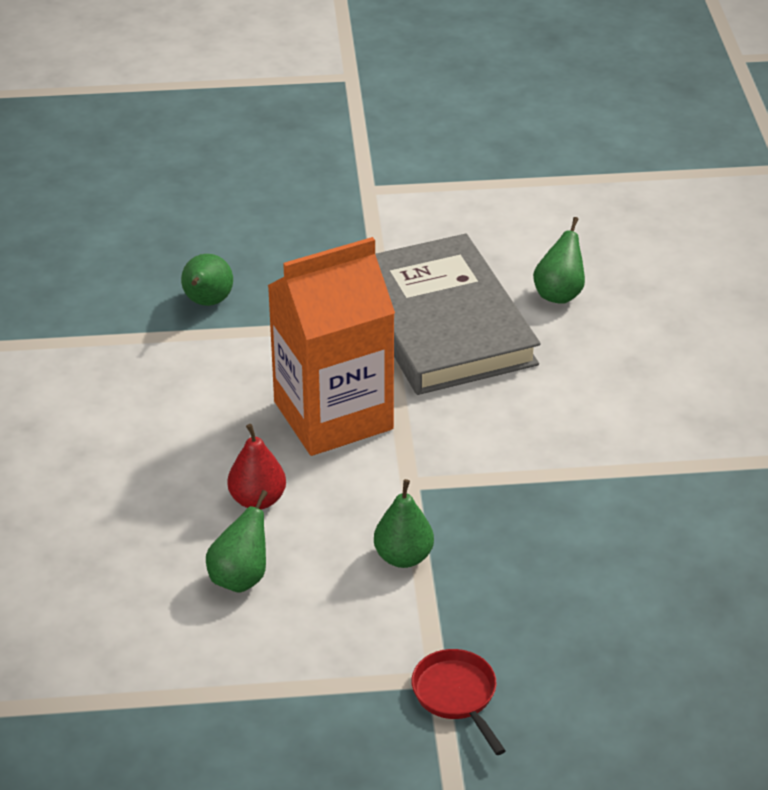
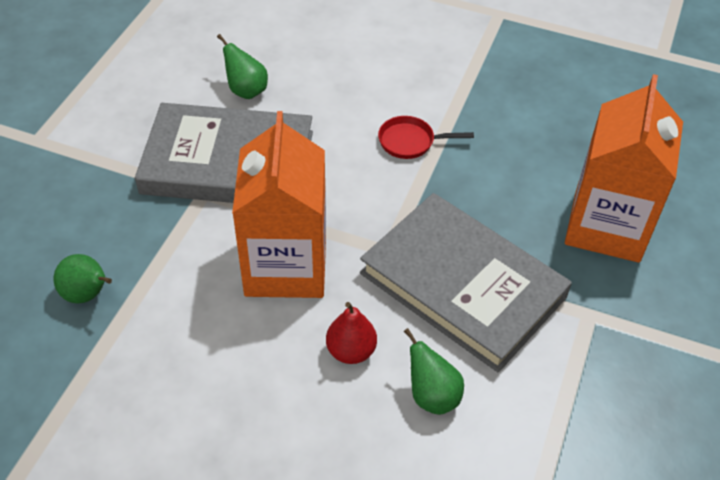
camera: 65 degrees left, 10 degrees up
green pear [374,479,434,568] -> grey book [360,193,572,372]
red pan [412,649,506,755] -> red pan moved to [378,116,474,159]
none -> orange carton [565,74,683,263]

